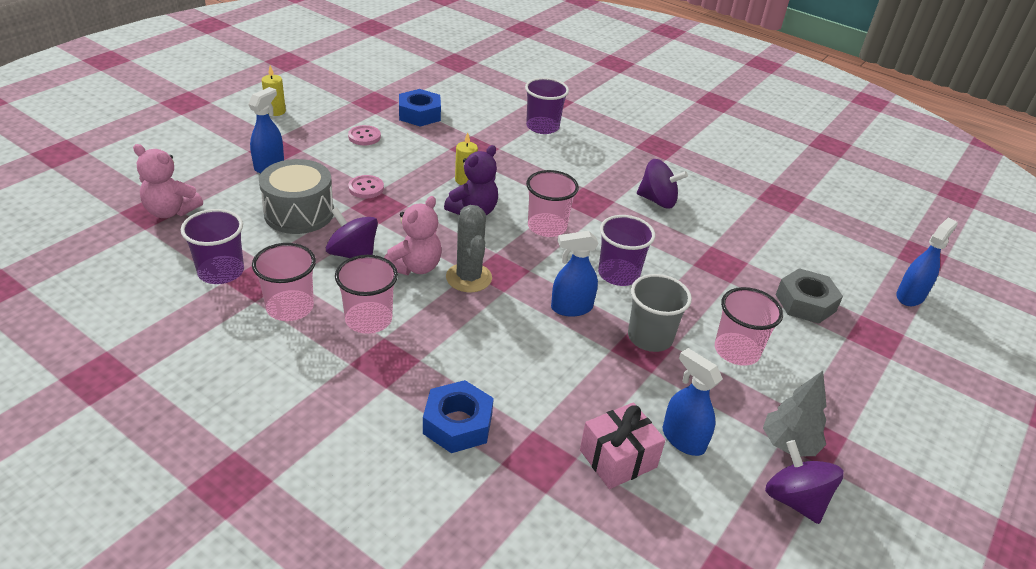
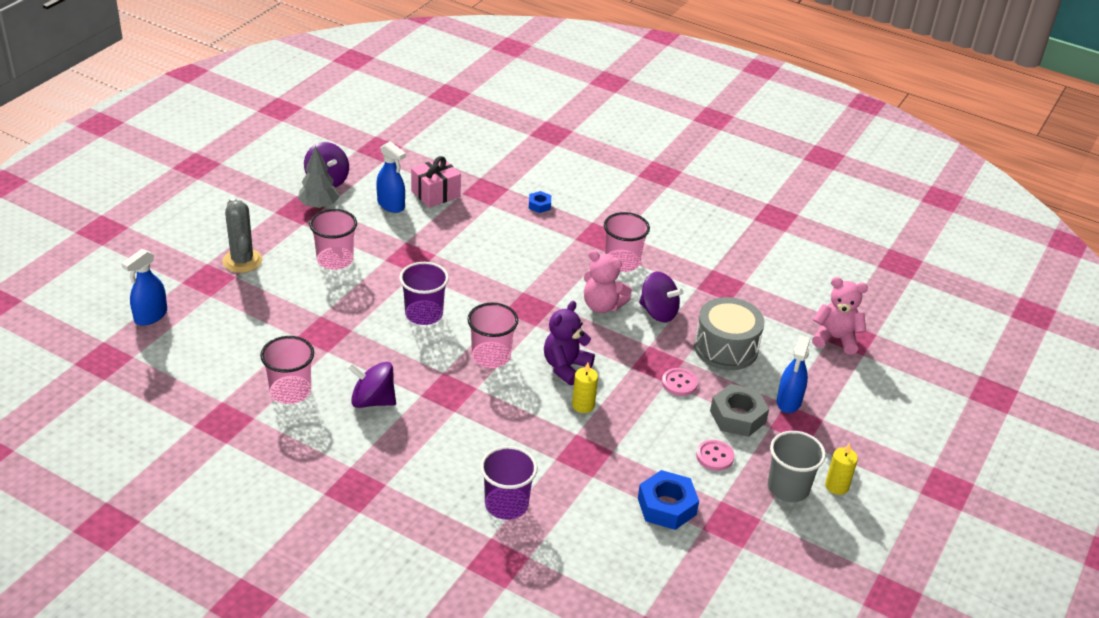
camera: 175 degrees right, 0 degrees up
purple cup [181,209,244,284] -> none
pink cup [252,243,316,321] -> pink cup moved to [260,336,314,404]
pink teddy bear [384,196,442,275] -> pink teddy bear turned 90 degrees counterclockwise [584,250,632,313]
blue nut [423,380,494,453] -> blue nut [529,191,551,213], size x0.53
grey cactus [446,205,492,292] -> grey cactus moved to [223,198,262,273]
blue spray bottle [551,231,599,317] -> none
grey cup [628,274,692,352] -> grey cup moved to [768,431,826,502]
grey nut [776,268,843,324] -> grey nut moved to [710,384,769,437]

